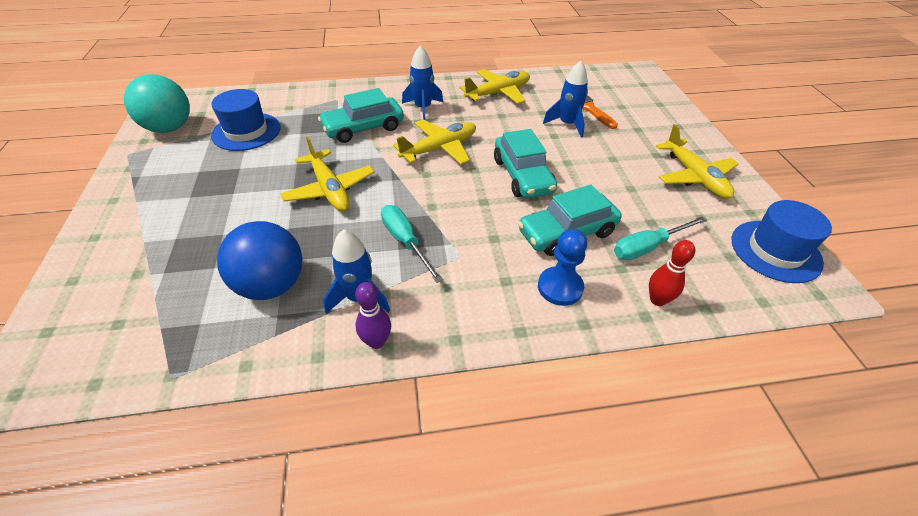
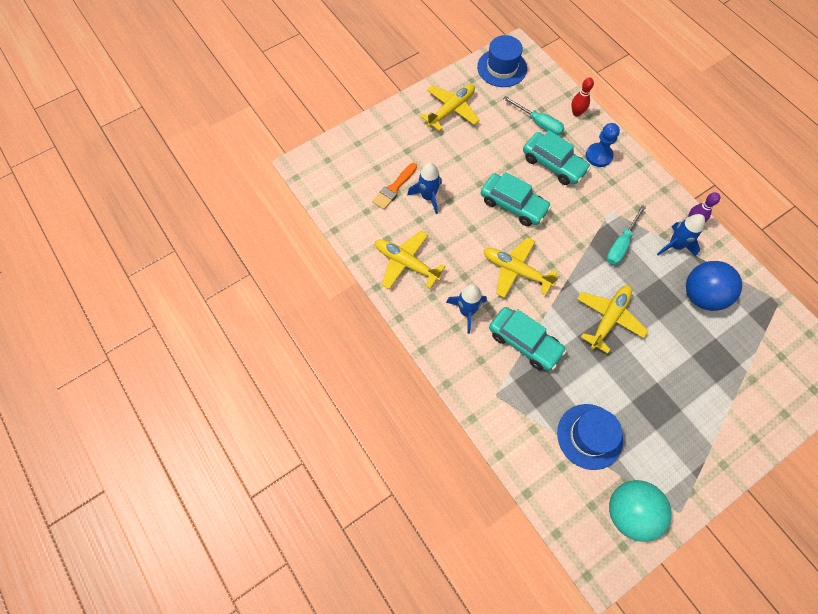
camera: 115 degrees left, 20 degrees up
turquoise car [494,129,557,198] -> turquoise car turned 75 degrees clockwise [481,172,551,226]

